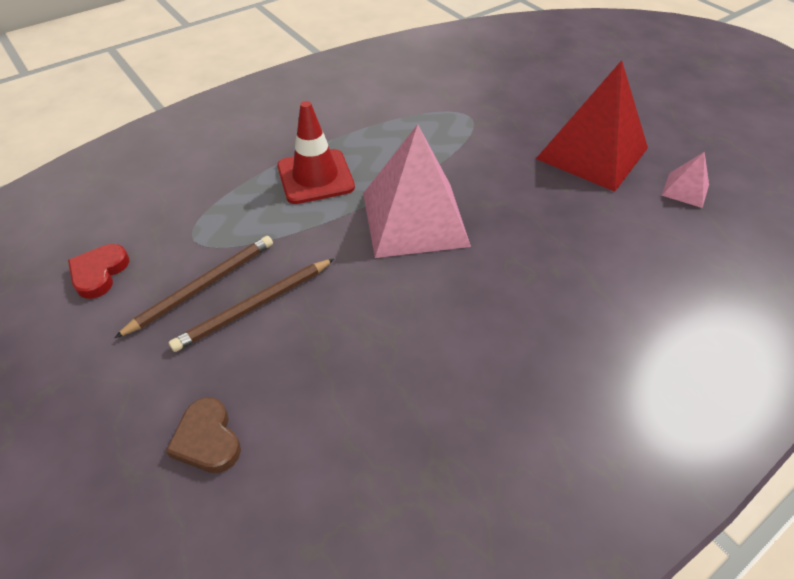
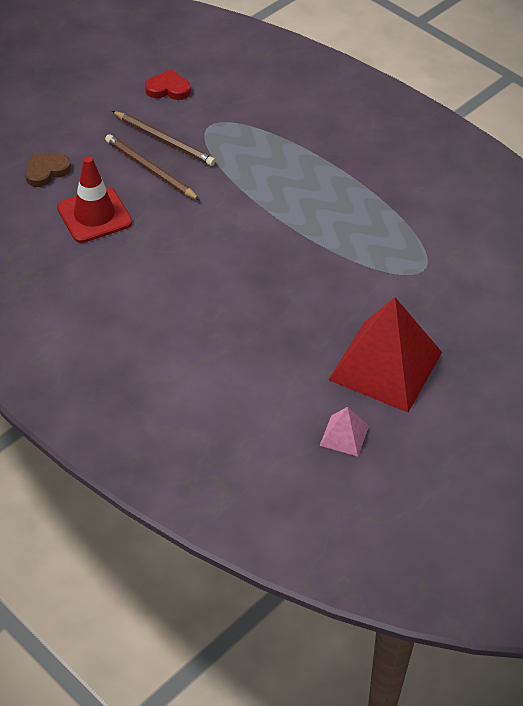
camera: 80 degrees right, 0 degrees up
red traffic cone [277,101,355,204] -> red traffic cone moved to [57,156,132,243]
pink pyramid [363,124,471,258] -> none

